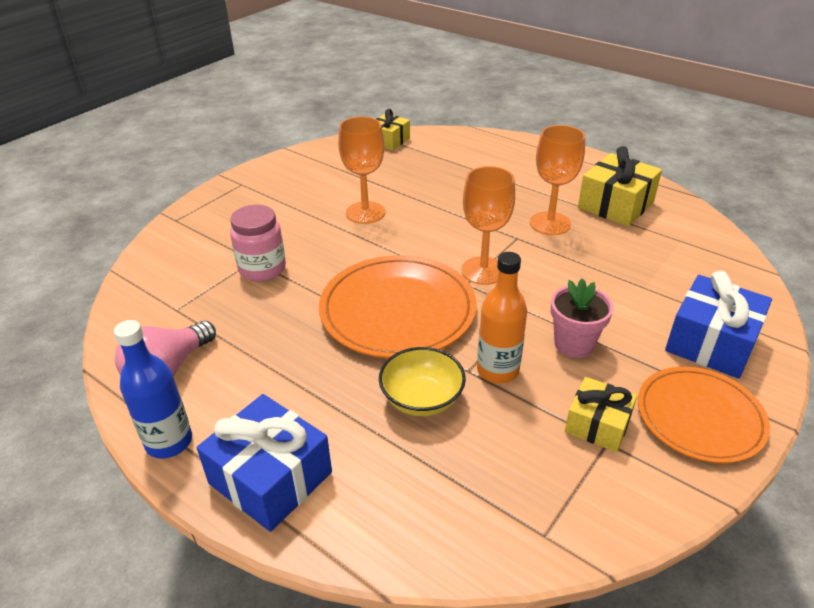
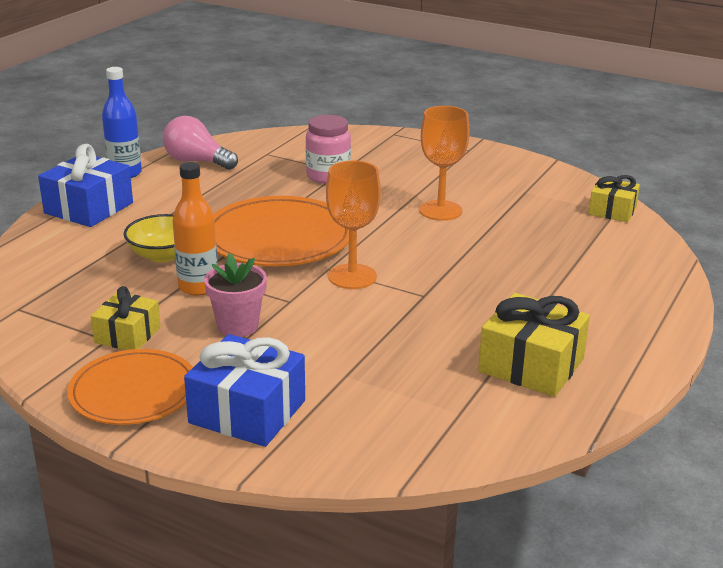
camera: 80 degrees right, 10 degrees down
orange goblet [530,125,585,235] -> none

